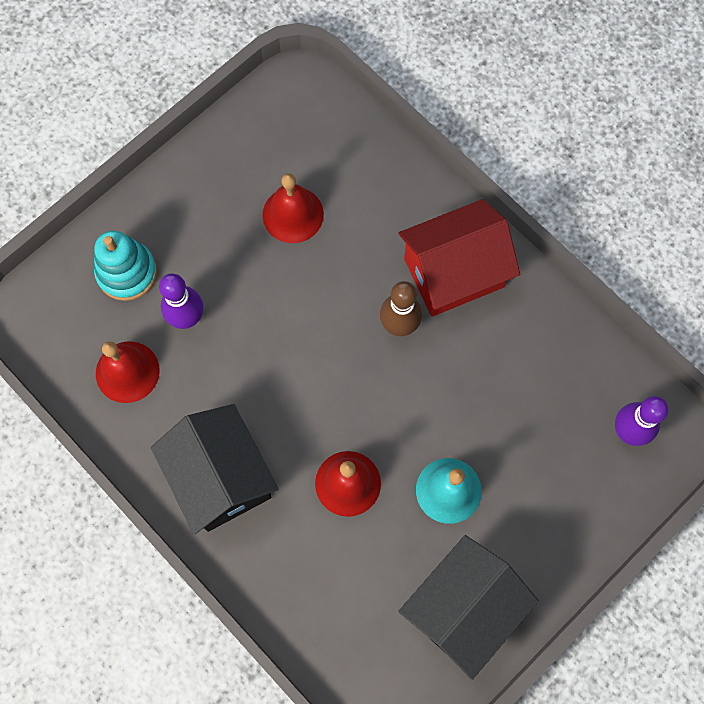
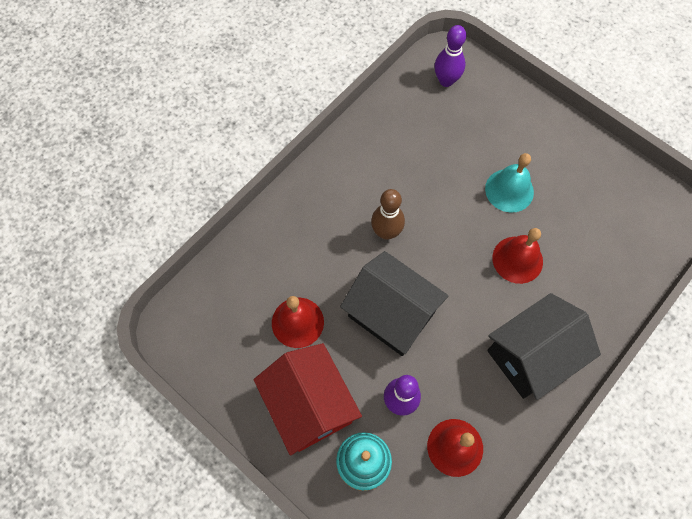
camera: 95 degrees left, 5 degrees down
black house [398,535,539,680] -> black house moved to [340,251,449,356]
red house [399,199,520,317] -> red house moved to [254,343,362,455]

